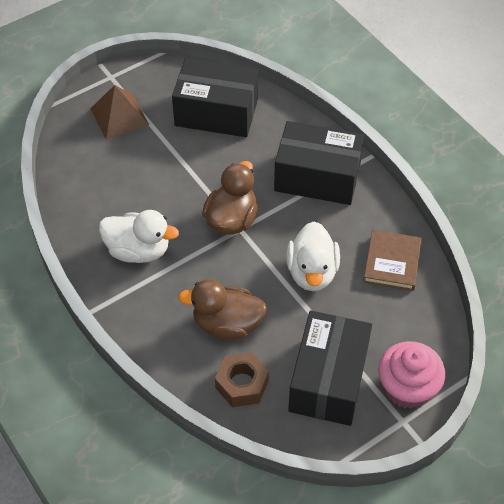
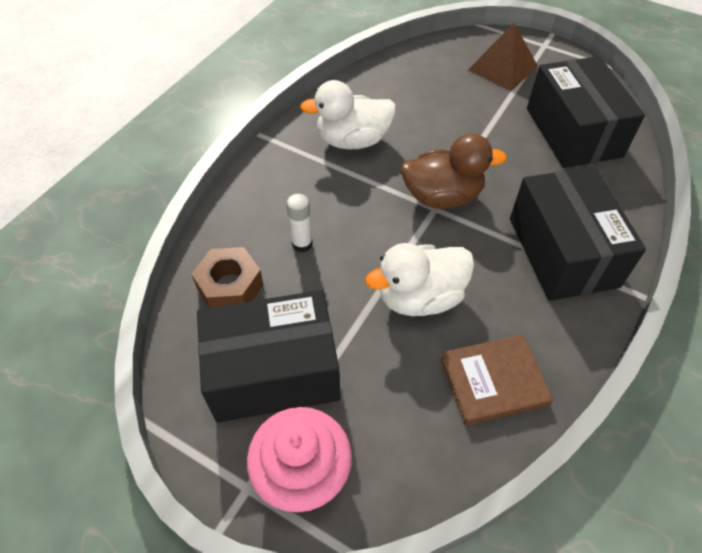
camera: 65 degrees right, 0 degrees up
white duck [99,210,179,263] -> white duck turned 90 degrees clockwise [300,80,396,150]
brown duck [178,279,267,340] -> white glue stick [286,194,313,253]

